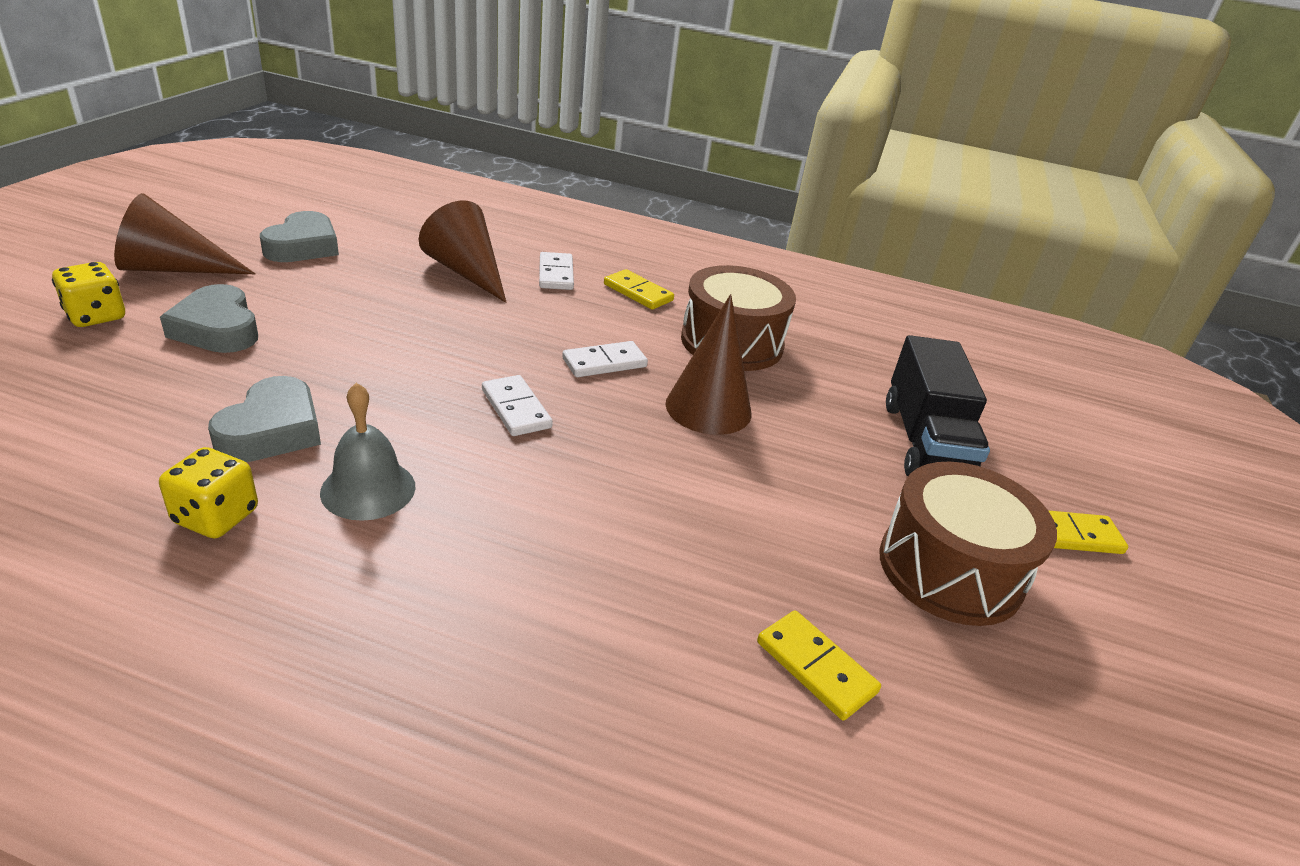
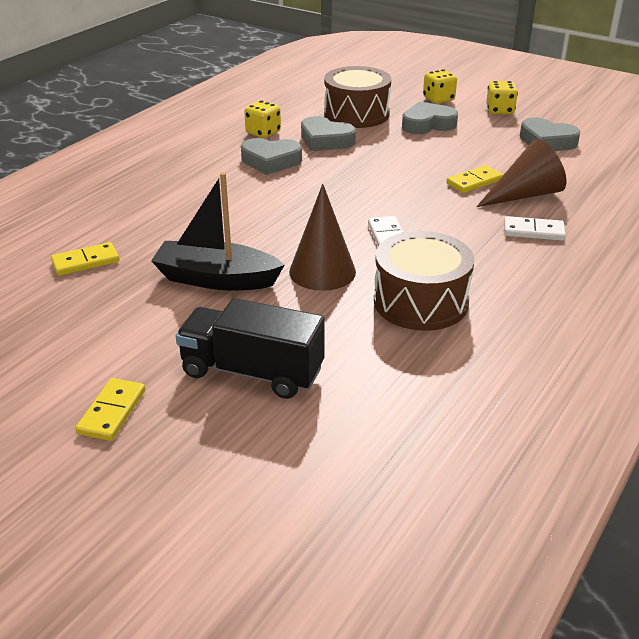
camera: 110 degrees right, 0 degrees up
brown cone [114,193,256,274] -> yellow dice [486,81,518,114]
grey bell [320,383,415,521] -> grey heart [241,138,302,175]
white domino [482,375,553,436] -> none
yellow domino [604,269,674,310] -> yellow domino moved to [446,165,503,193]
brown drum [879,462,1057,626] -> brown drum moved to [324,66,391,128]
none -> black boat [151,172,285,290]

